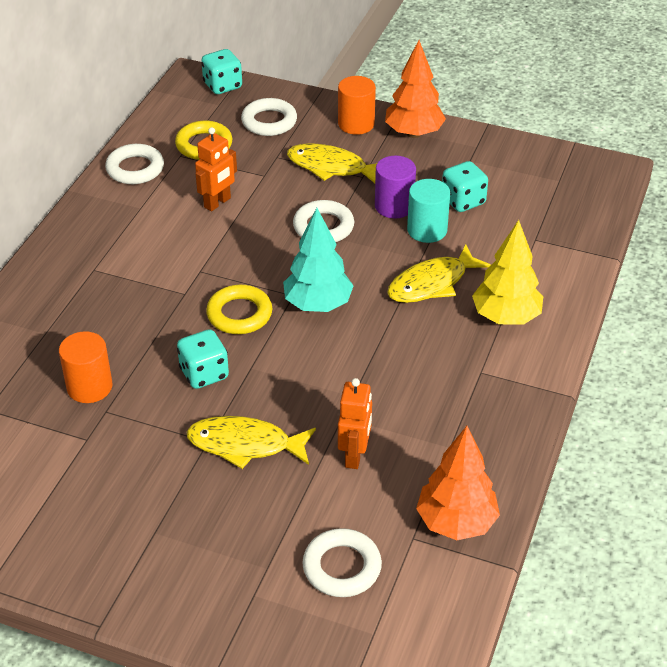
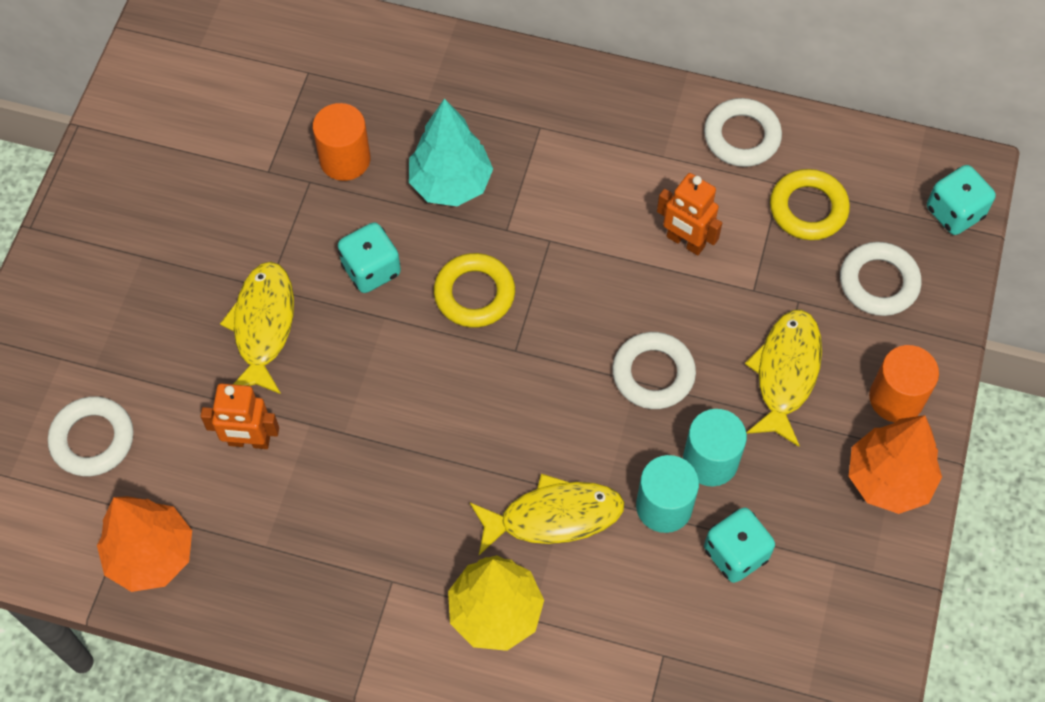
camera: 85 degrees right, 20 degrees up
turquoise tree [283,208,354,312] -> turquoise tree moved to [409,98,493,206]
purple cylinder [375,156,416,218] -> turquoise cylinder [683,409,747,486]
yellow fish [387,244,491,303] -> yellow fish turned 120 degrees clockwise [470,474,624,555]

